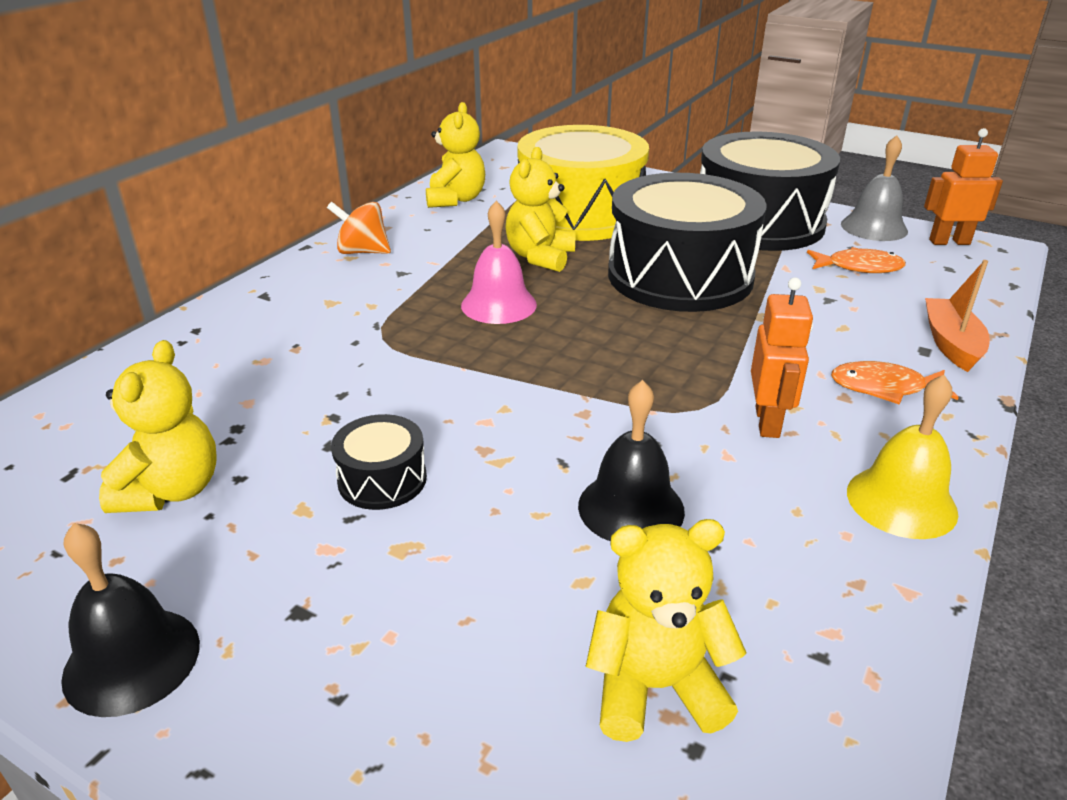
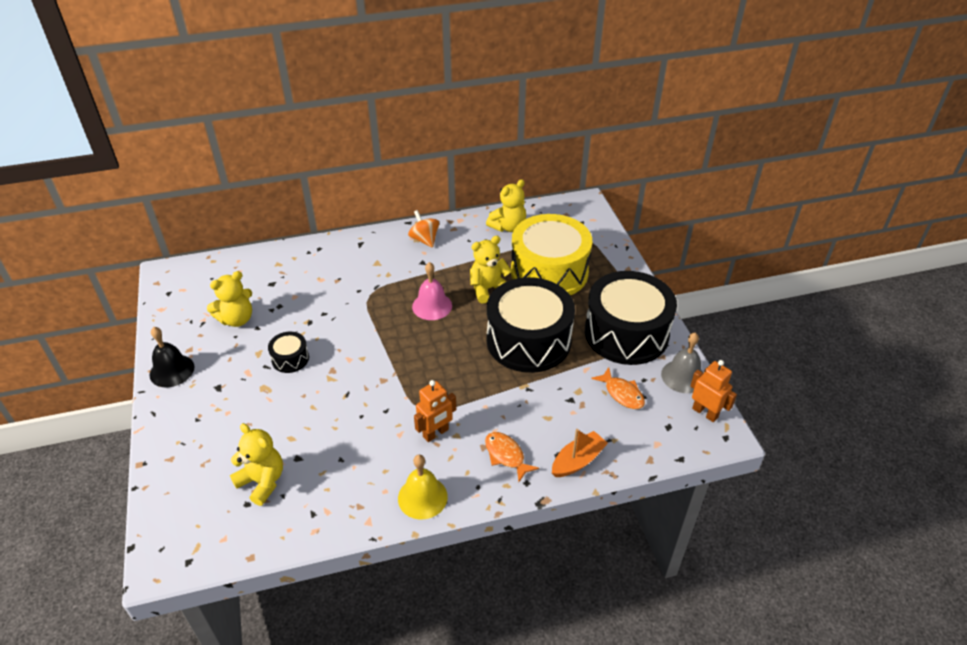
camera: 45 degrees right, 10 degrees up
black bell [578,380,685,542] -> none

